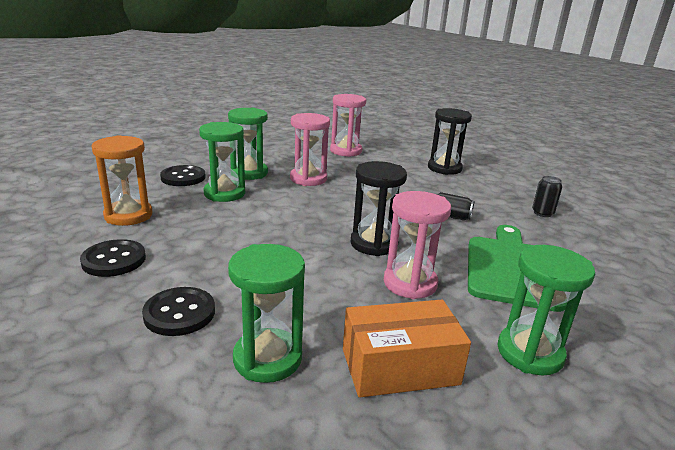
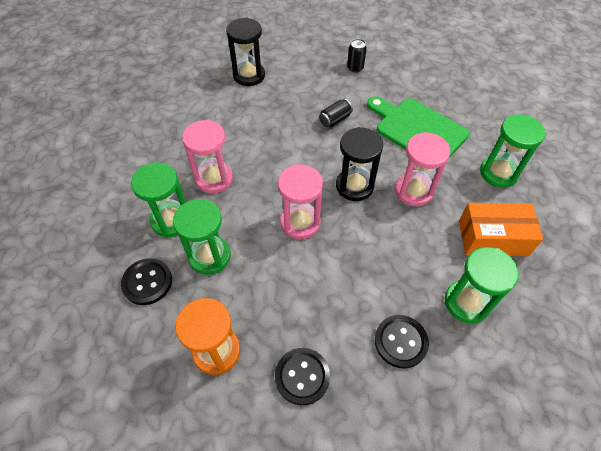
camera: 60 degrees left, 30 degrees up
pink hourglass [330,94,366,157] -> pink hourglass moved to [278,164,323,240]
orange box [343,300,471,398] -> orange box turned 75 degrees clockwise [459,203,543,256]

